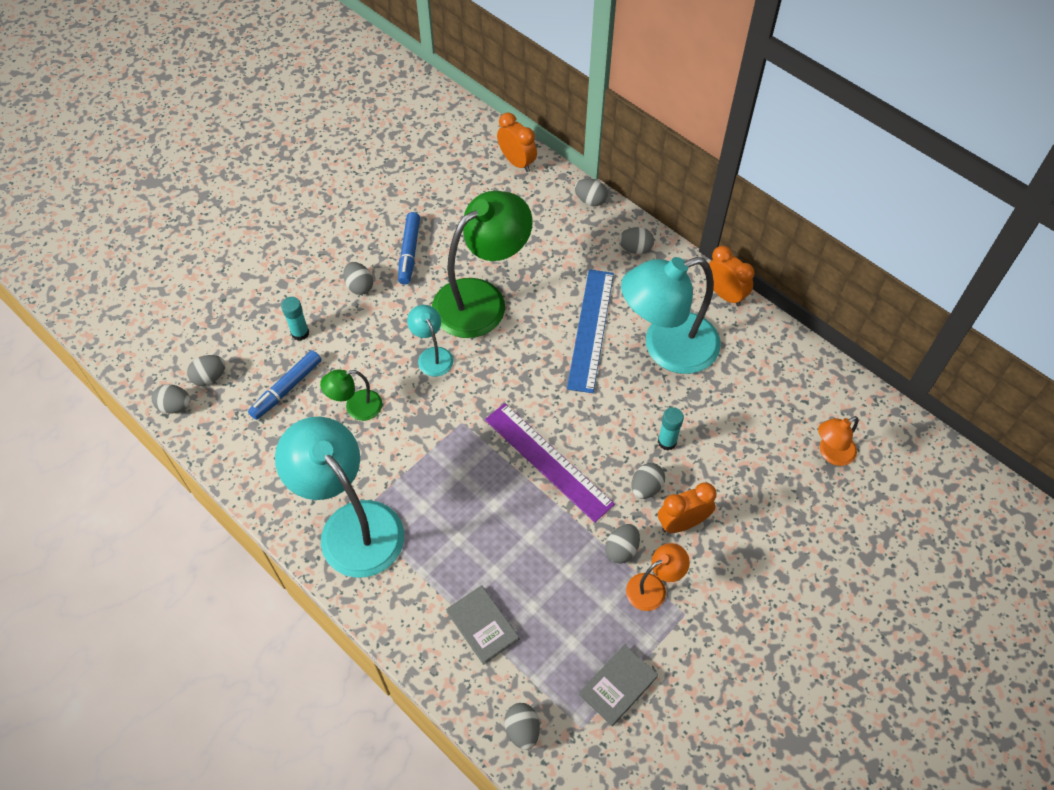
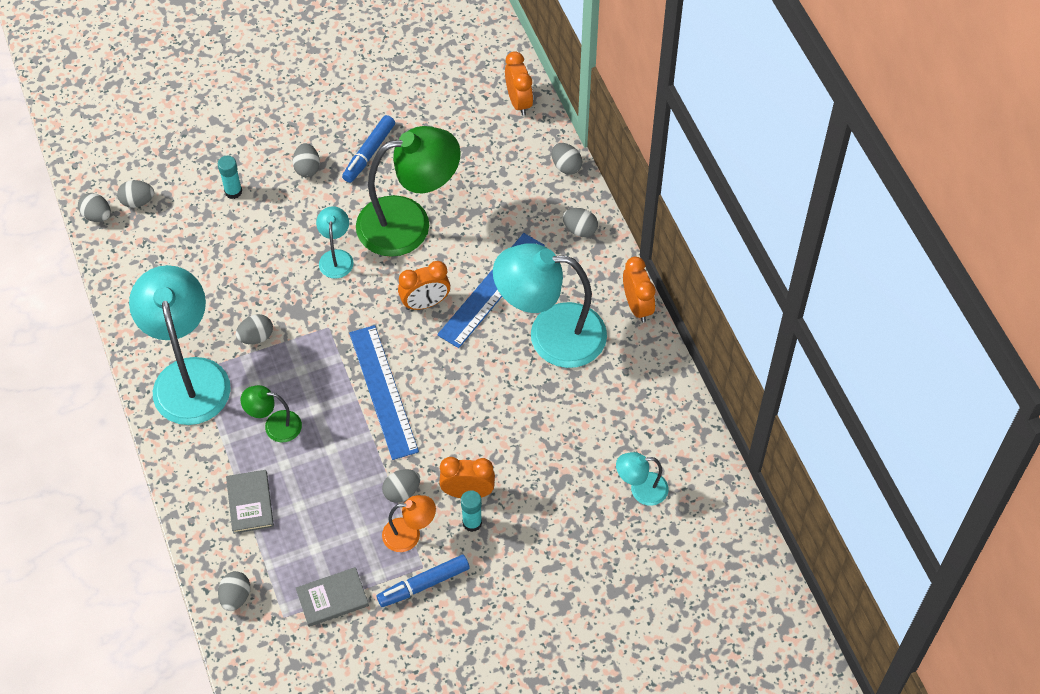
camera: 25 degrees right, 0 degrees up
blue marker [248,350,321,420] -> blue marker moved to [377,555,470,607]
green lamp [320,369,383,421] -> green lamp moved to [241,385,302,442]
purple ruler [485,403,615,523] -> blue ruler [349,325,419,460]
grey egg [631,463,665,499] -> grey egg moved to [236,314,273,344]
turquoise glue stick [658,407,684,450] -> turquoise glue stick moved to [461,490,482,532]
orange lamp [818,416,859,466] -> turquoise lamp [616,452,669,506]
none -> orange clock [398,261,450,310]

